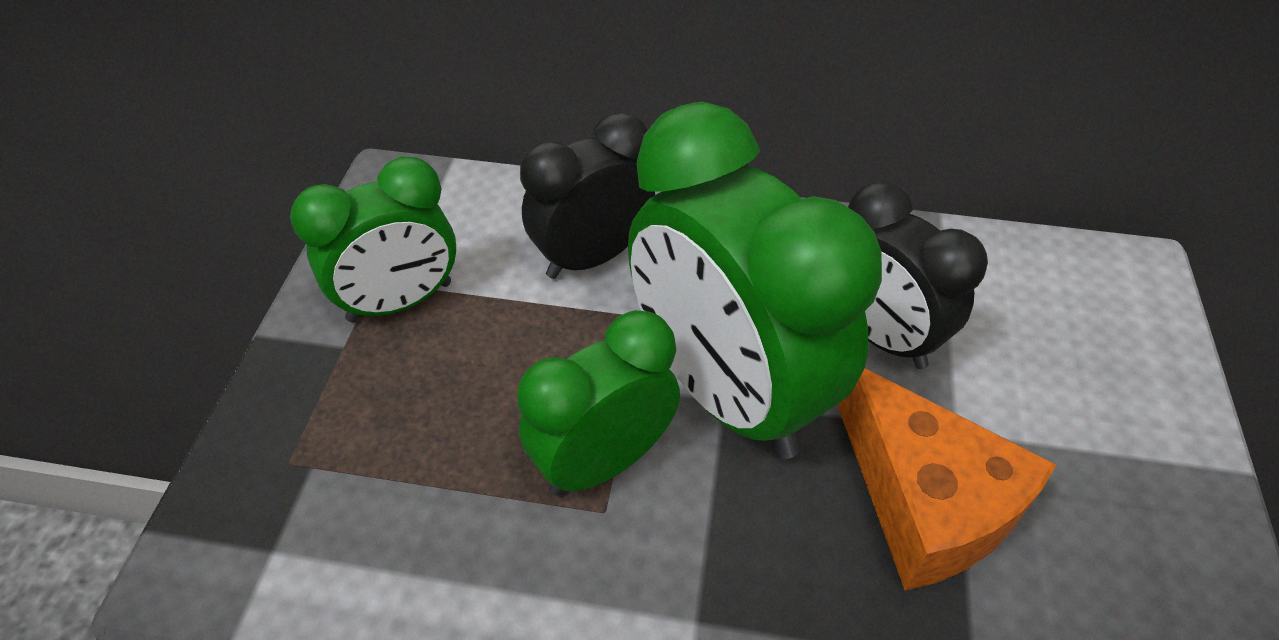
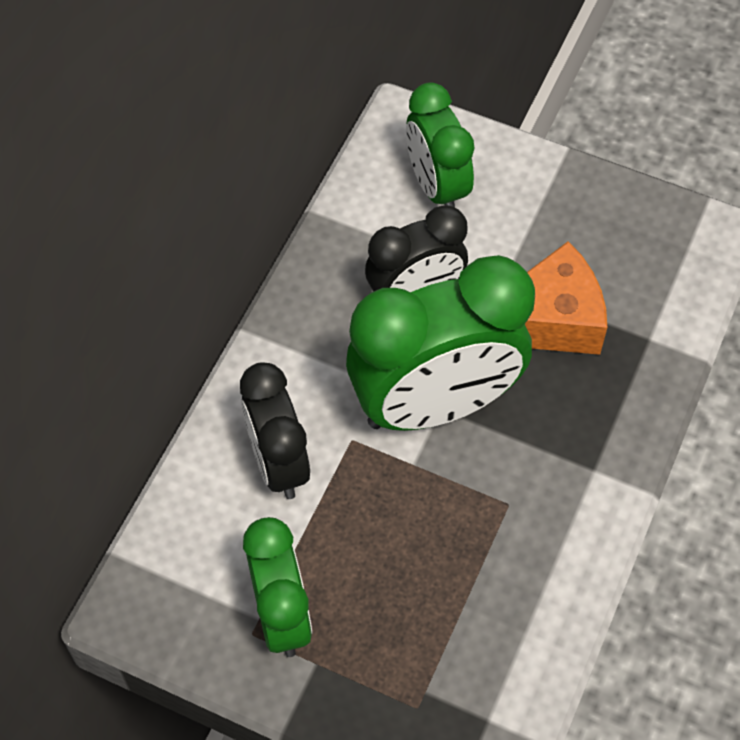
camera: 75 degrees left, 10 degrees up
green clock [517,310,680,496] -> green clock moved to [406,82,474,207]

